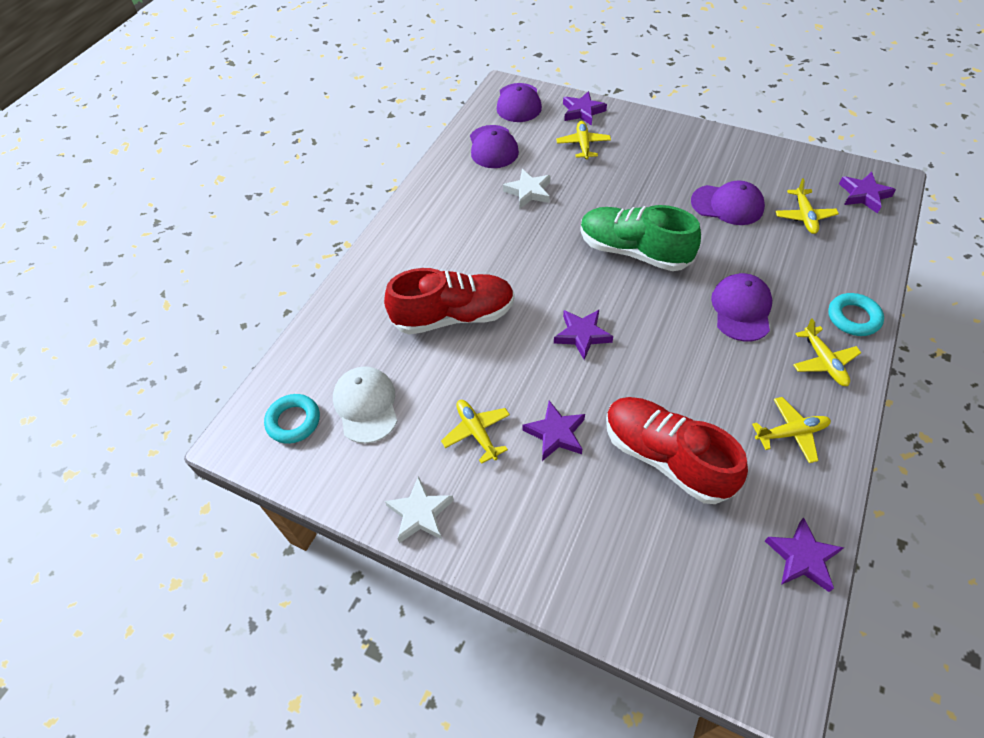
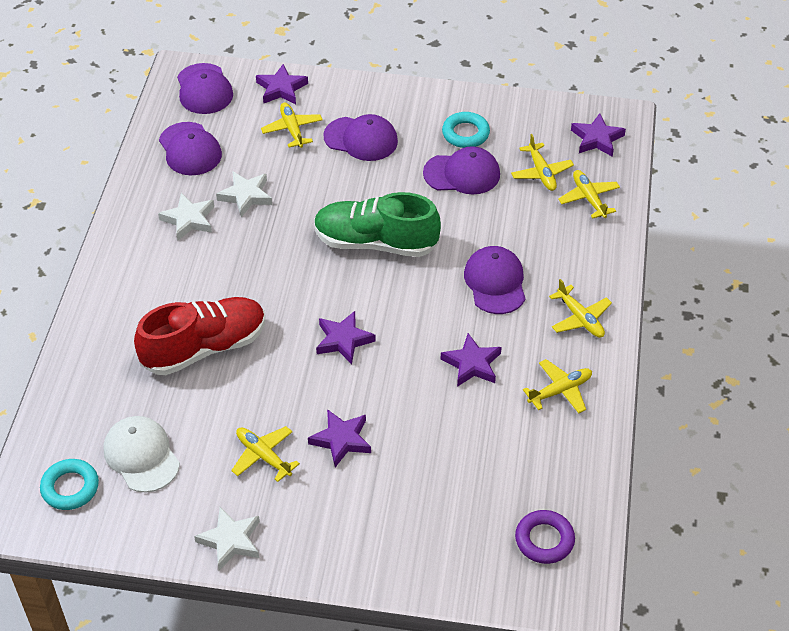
camera: 20 degrees left, 5 degrees down
red shoe [606,397,748,504] -> none
purple star [765,518,844,592] -> purple star moved to [441,333,502,387]
turquoise ring [828,293,884,336] -> turquoise ring moved to [442,112,490,148]
none -> white star [158,193,214,240]
none -> purple cap [323,114,398,161]
none -> purple ring [515,510,575,564]
none -> yellow plane [558,170,620,219]

